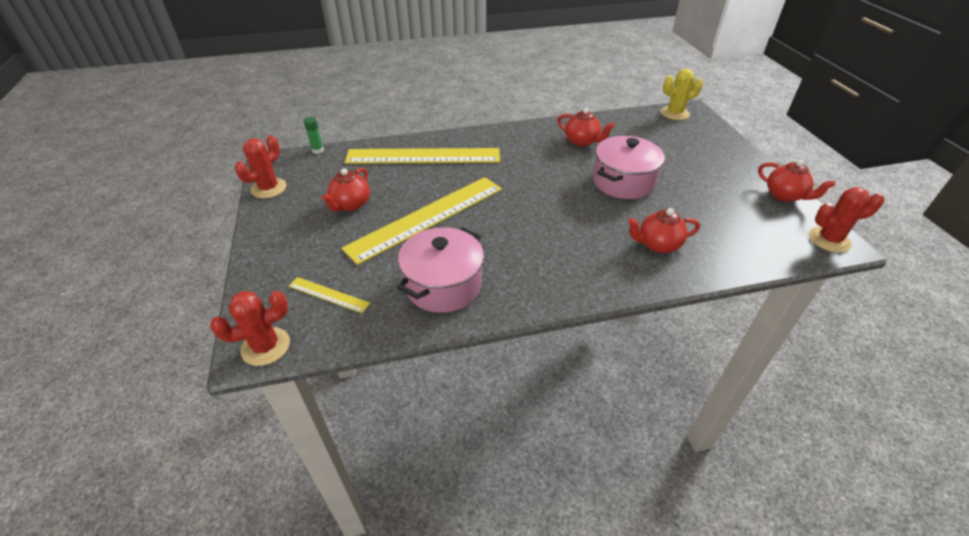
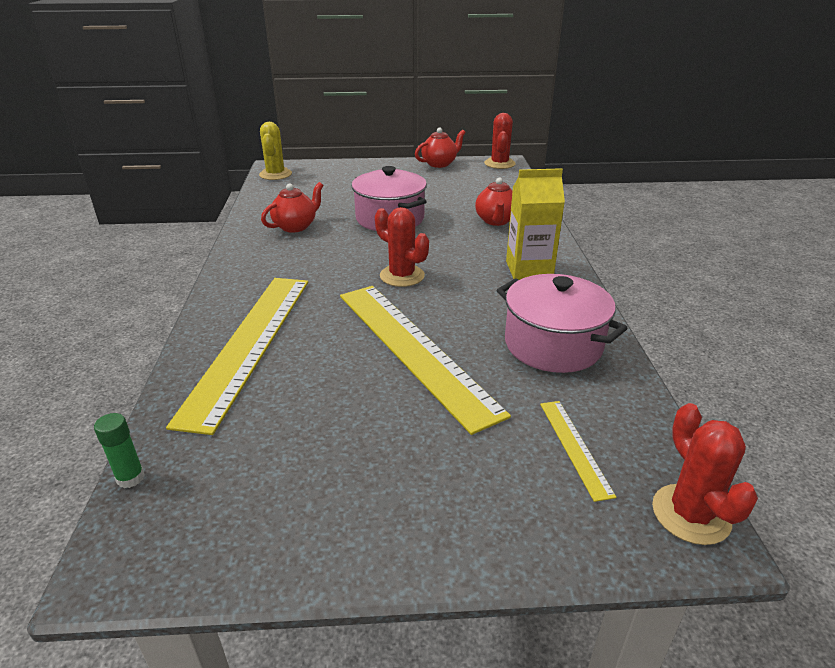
camera: 80 degrees left, 10 degrees down
red cactus [235,135,287,198] -> red cactus moved to [375,207,429,287]
yellow ruler [289,277,370,313] -> yellow ruler turned 45 degrees counterclockwise [540,401,616,502]
red teapot [322,168,370,212] -> none
none -> yellow carton [506,168,565,280]

